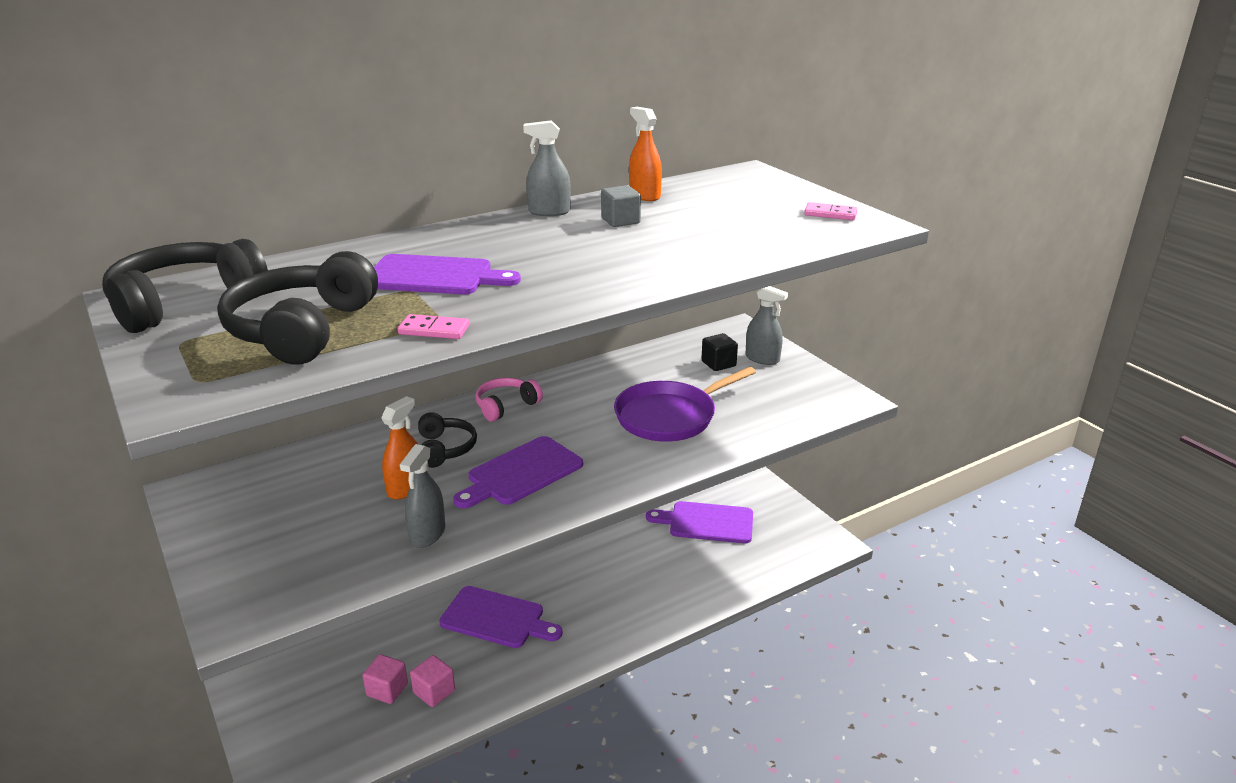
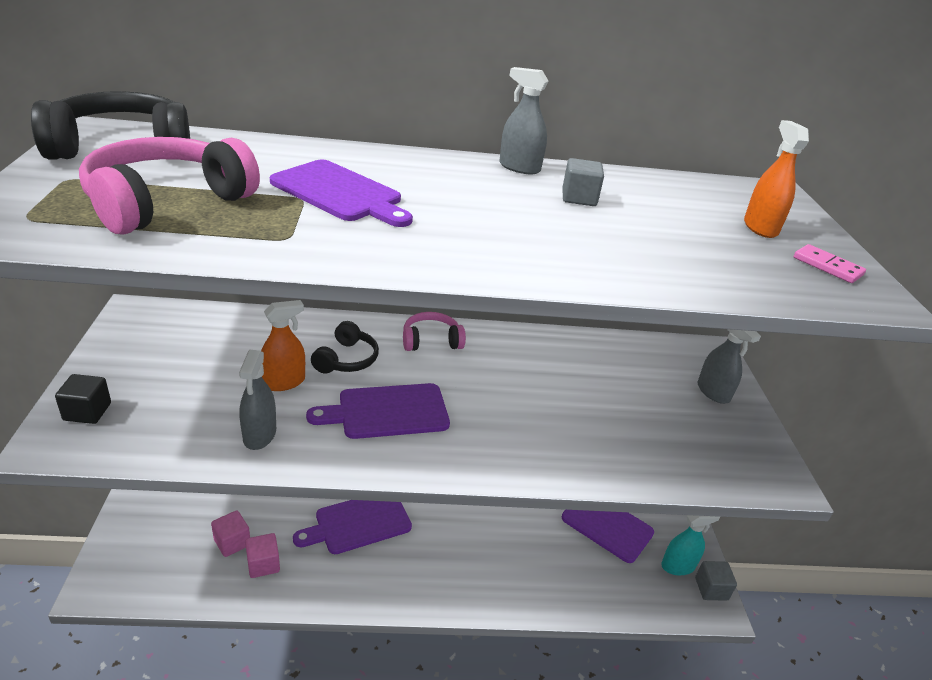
camera: 25 degrees right, 5 degrees up
black headphones [217,251,378,365] -> pink headphones [79,137,260,234]
pink domino [398,314,469,339] -> none
grey spray bottle [400,444,445,548] -> grey spray bottle turned 45 degrees counterclockwise [239,350,276,450]
purple cutting board [439,586,562,648] -> purple cutting board turned 105 degrees clockwise [293,500,412,554]
purple pan [614,367,756,442] -> none
orange spray bottle [629,107,662,201] -> orange spray bottle moved to [744,120,809,238]
black cube [701,333,738,371] -> black cube moved to [55,374,111,424]
none -> turquoise spray bottle [661,515,720,576]
none -> grey cube [695,561,737,601]

